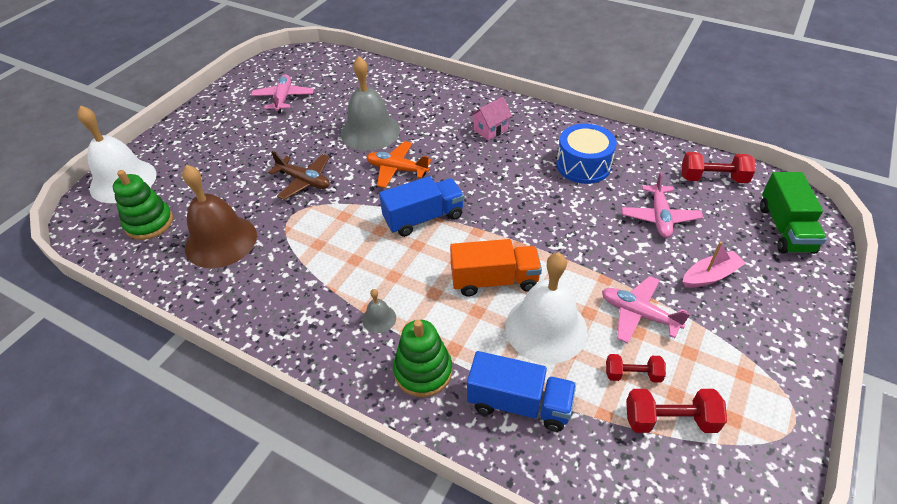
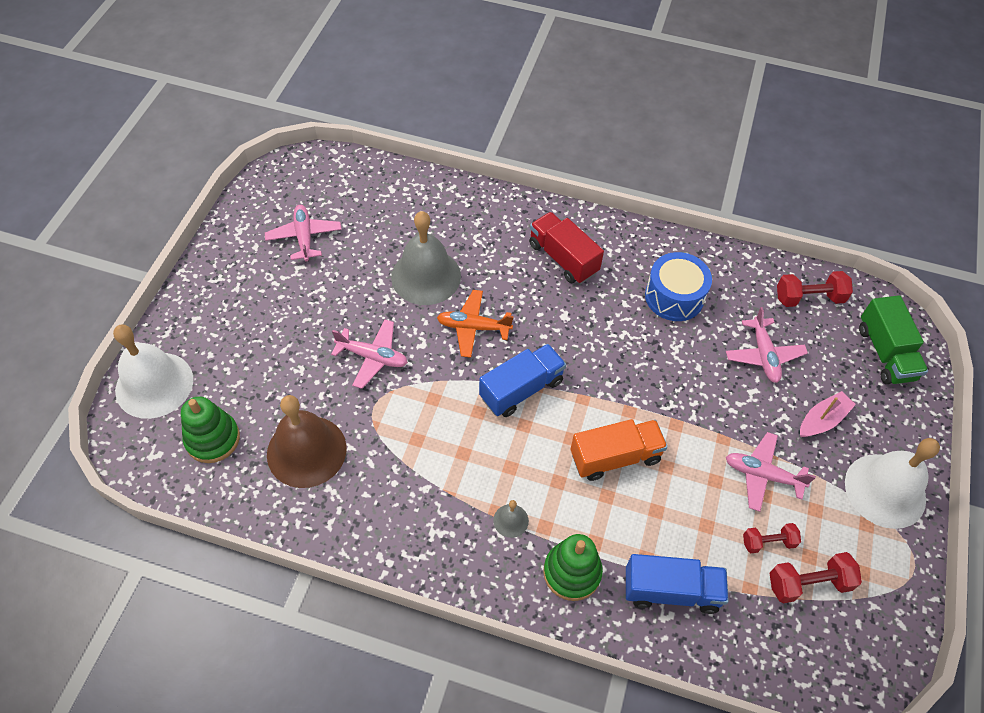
camera: 15 degrees left, 10 degrees up
brown plane [268,151,330,200] -> pink plane [331,319,408,389]
pink house [471,97,512,141] -> red truck [529,212,604,284]
white bell [505,252,588,364] -> white bell moved to [845,438,940,529]

